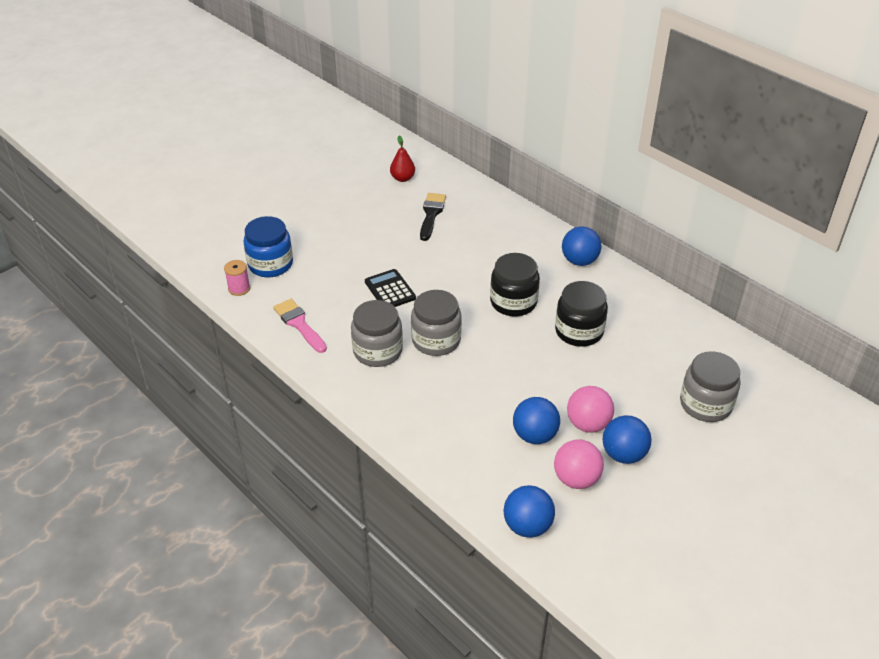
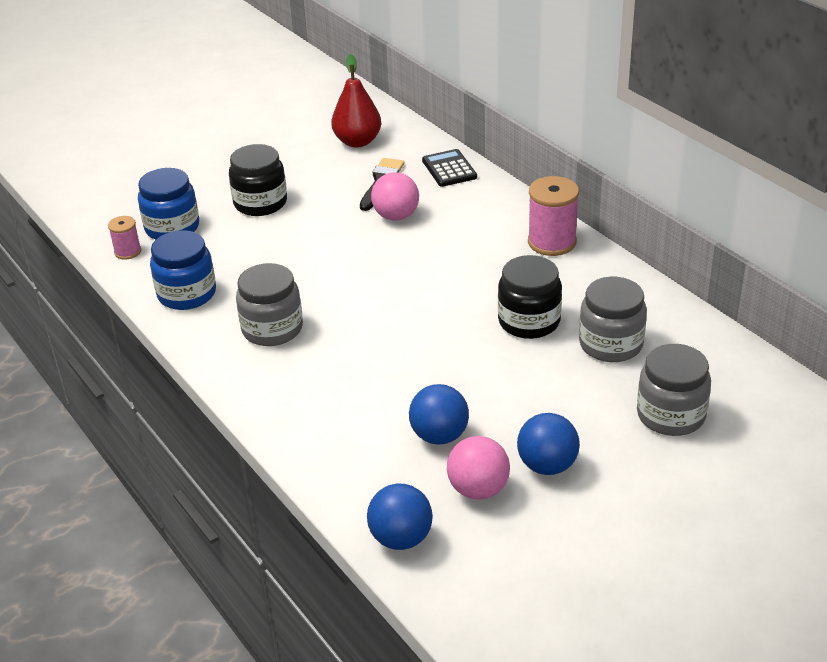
camera: 10 degrees right, 5 degrees down
pink brush [273,299,327,353] -> blue jar [150,230,216,310]
black calculator [365,269,416,307] -> black calculator moved to [422,149,477,187]
red pear [390,136,415,182] -> red pear [331,54,381,147], size x1.59
grey jar [411,290,462,356] -> grey jar moved to [579,277,647,362]
black jar [490,253,540,316] -> black jar moved to [229,144,287,216]
blue ball [562,226,601,266] -> pink spool [528,176,579,256]
pink ball [567,386,614,433] -> pink ball moved to [371,172,419,221]

